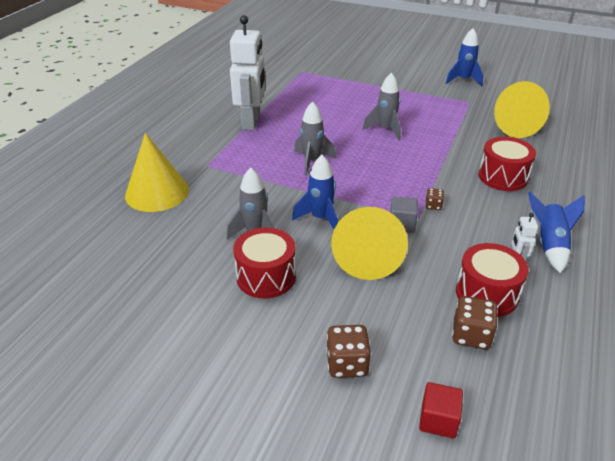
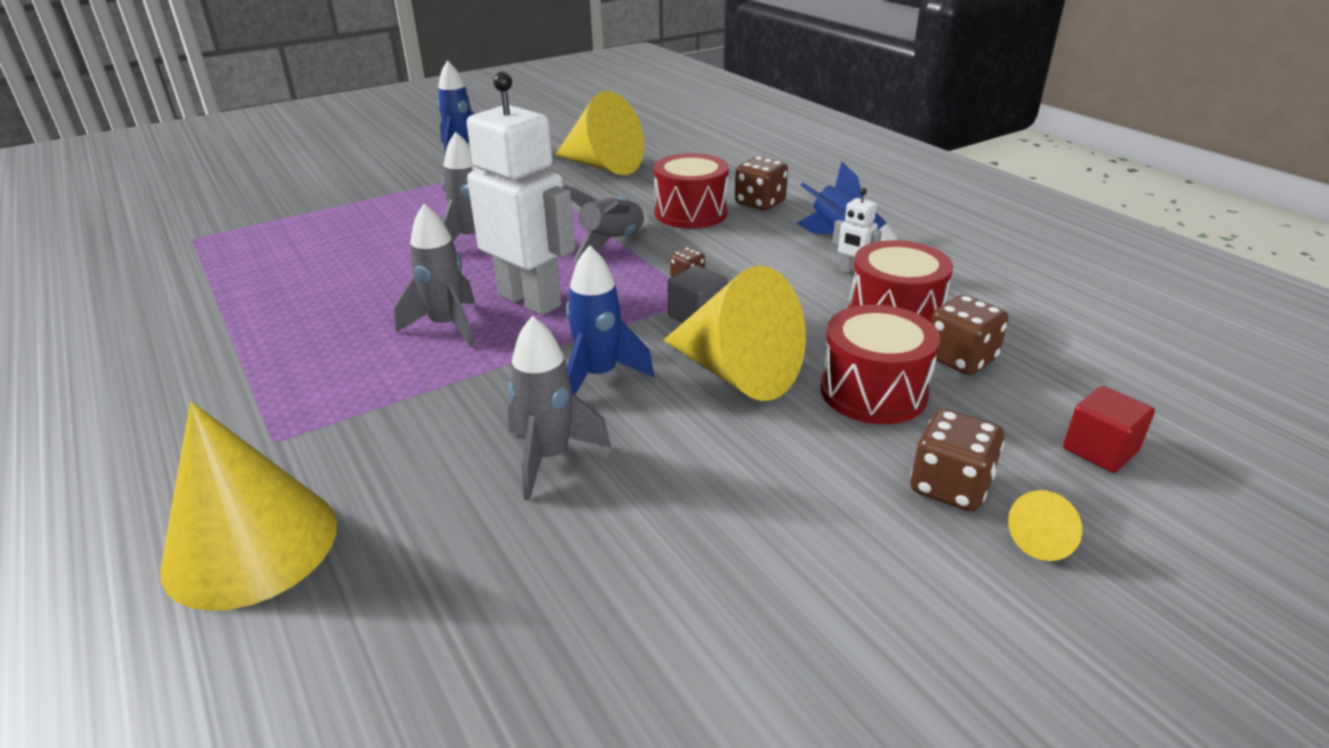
camera: 55 degrees left, 5 degrees down
white robot [230,15,265,130] -> white robot moved to [467,72,575,315]
red drum [233,227,296,298] -> red drum moved to [820,305,940,424]
none -> grey rocket [563,186,649,261]
none -> brown dice [735,157,788,210]
none -> yellow cone [1008,490,1082,561]

